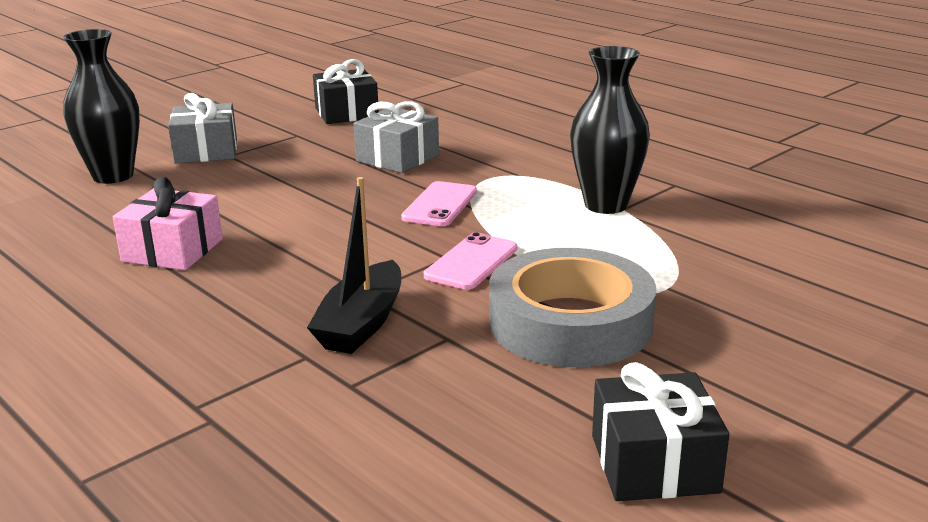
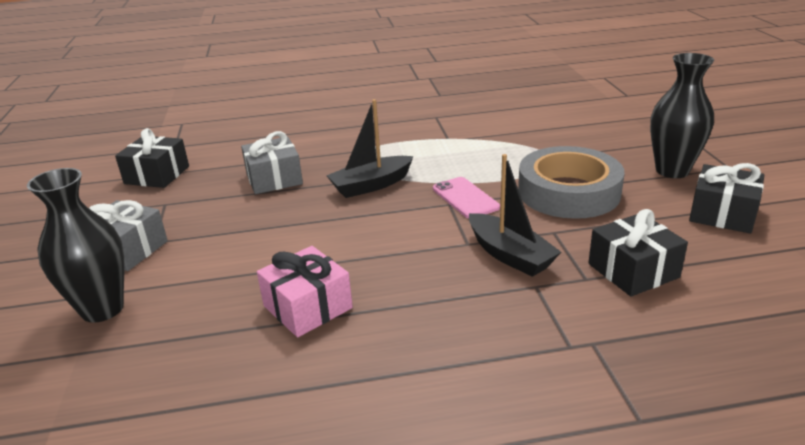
camera: 55 degrees left, 5 degrees up
pink phone [401,181,477,226] -> black boat [326,99,414,198]
black vase [570,46,650,214] -> black vase moved to [650,53,714,178]
none -> black gift [588,209,688,297]

